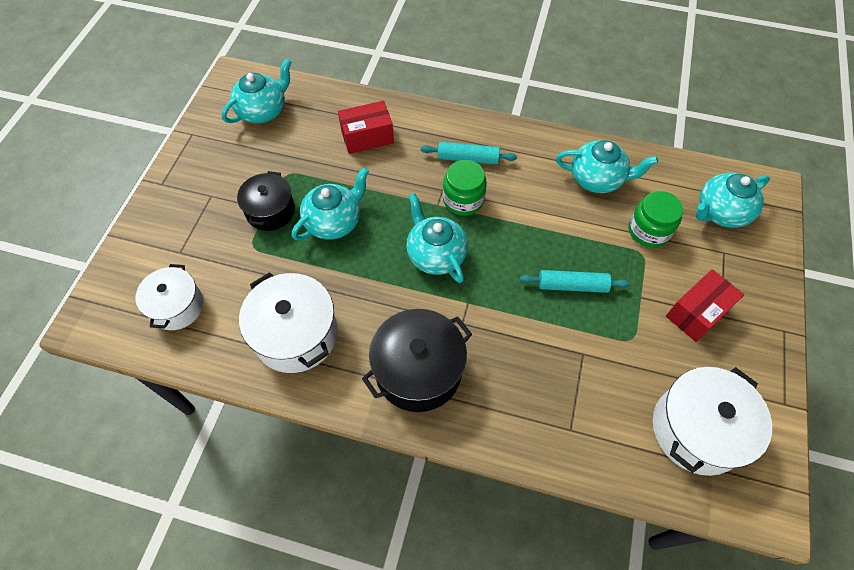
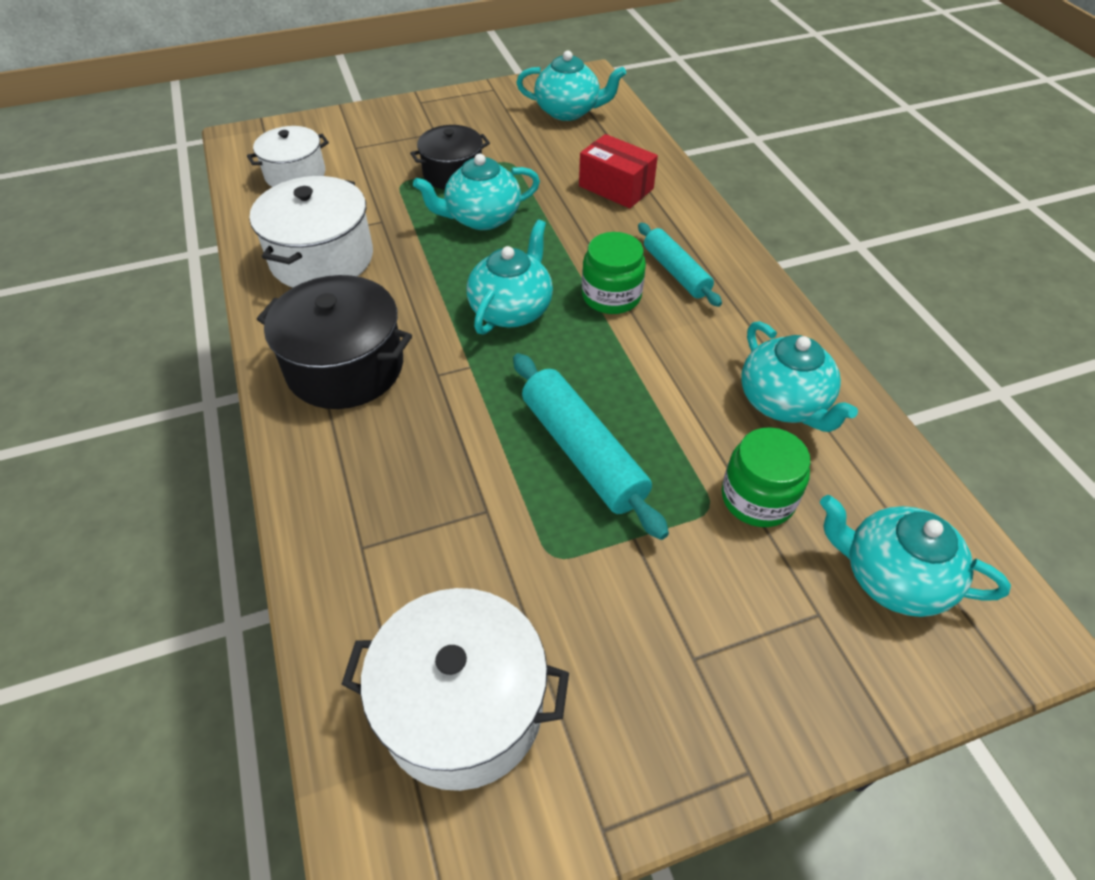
camera: 55 degrees right, 10 degrees down
turquoise teapot [292,167,369,240] -> turquoise teapot turned 150 degrees clockwise [413,154,540,230]
turquoise rolling pin [520,270,630,293] -> turquoise rolling pin [513,353,669,540], size x1.53
red box [666,269,744,342] -> none

